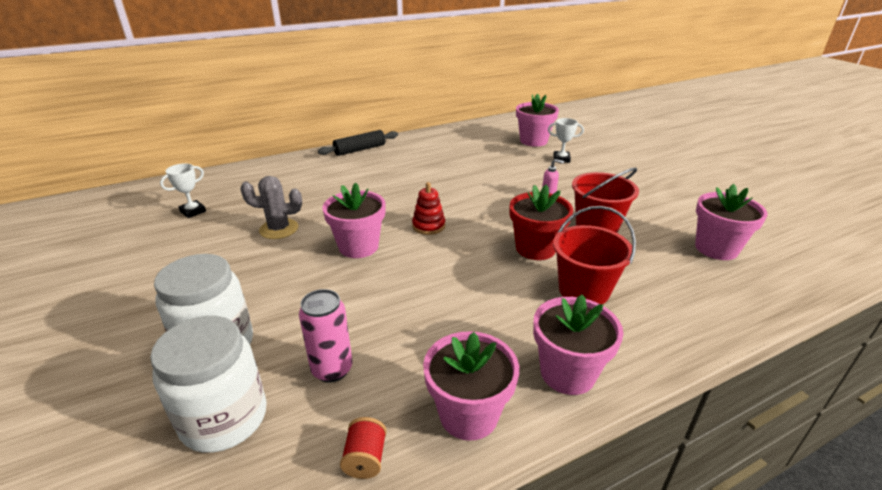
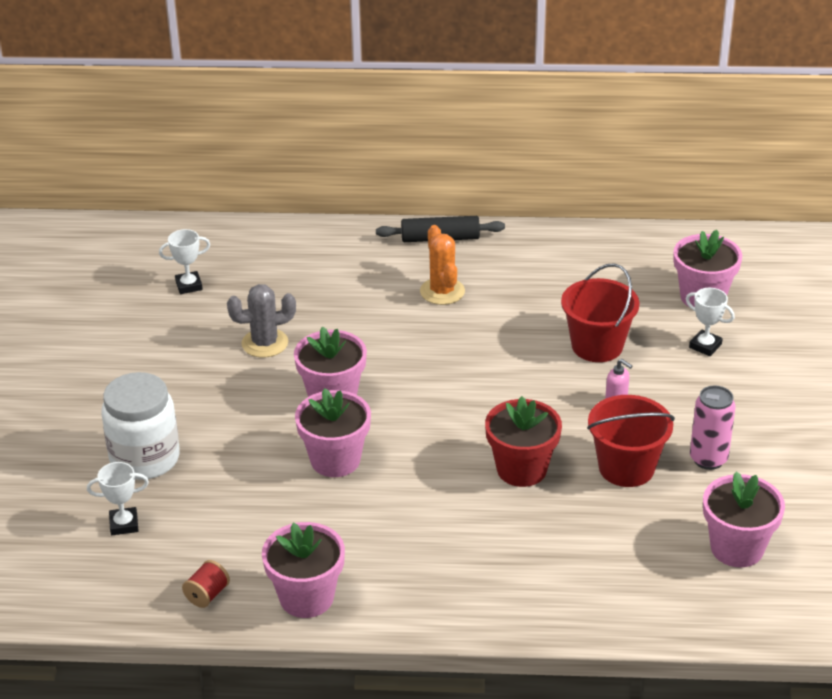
camera: 30 degrees right, 5 degrees up
white jar [150,316,267,453] -> white trophy [87,462,149,535]
grey cactus [240,176,302,239] -> grey cactus turned 45 degrees counterclockwise [227,284,296,358]
pink can [299,289,352,383] -> pink can moved to [690,385,735,470]
red stacking toy [412,182,445,235] -> none
pink flower pot [533,294,623,395] -> pink flower pot moved to [295,388,371,477]
red bucket [553,206,636,304] -> red bucket moved to [561,263,640,362]
none -> orange cactus [420,225,465,305]

